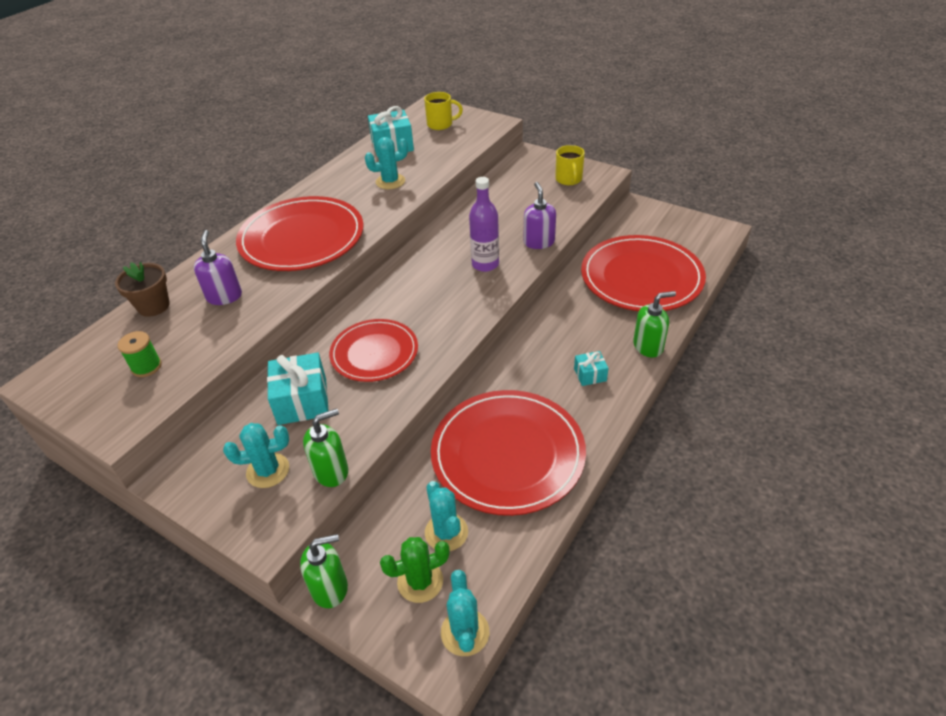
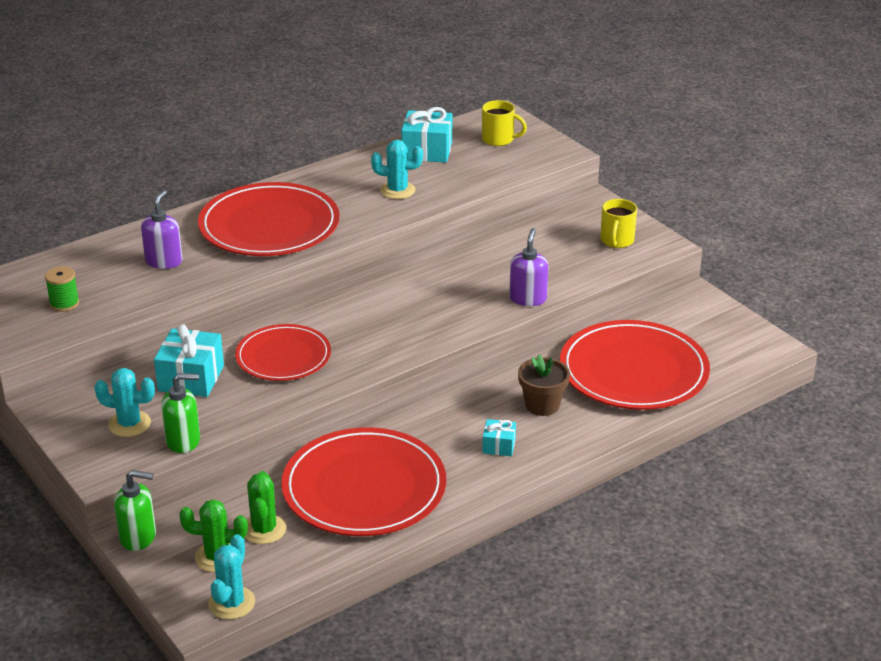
camera: 20 degrees right, 10 degrees down
brown flower pot [115,262,170,317] -> brown flower pot moved to [518,355,570,416]
turquoise cactus [425,481,468,551] -> green cactus [245,471,286,544]
purple bottle [469,177,499,272] -> none
green soap dispenser [633,291,676,358] -> none

